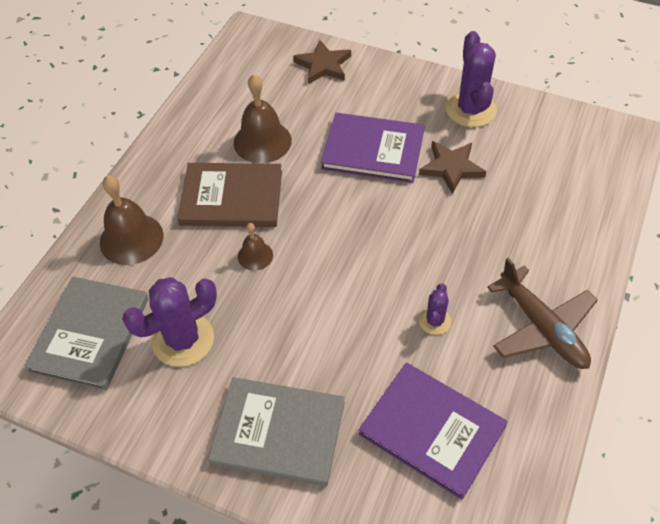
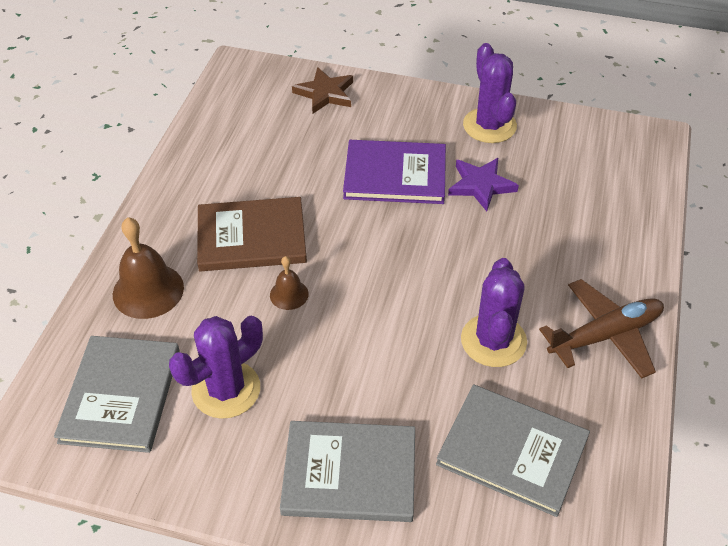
camera: 10 degrees left, 5 degrees down
brown bell [234,74,292,163] -> none
purple book [359,363,508,500] -> grey book [436,384,590,517]
brown star [419,141,486,194] -> purple star [448,158,519,211]
purple cactus [419,283,451,335] -> purple cactus [461,258,527,367], size x1.90
brown plane [487,258,598,369] -> brown plane turned 75 degrees counterclockwise [539,279,664,378]

